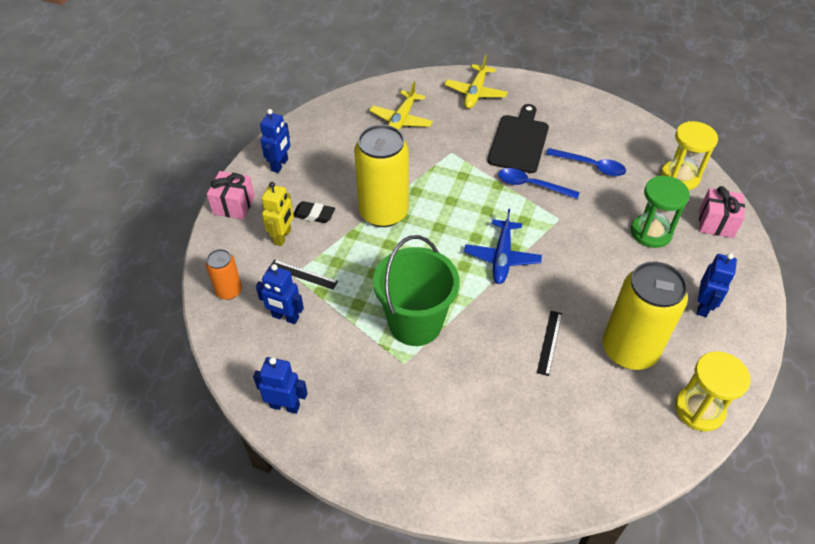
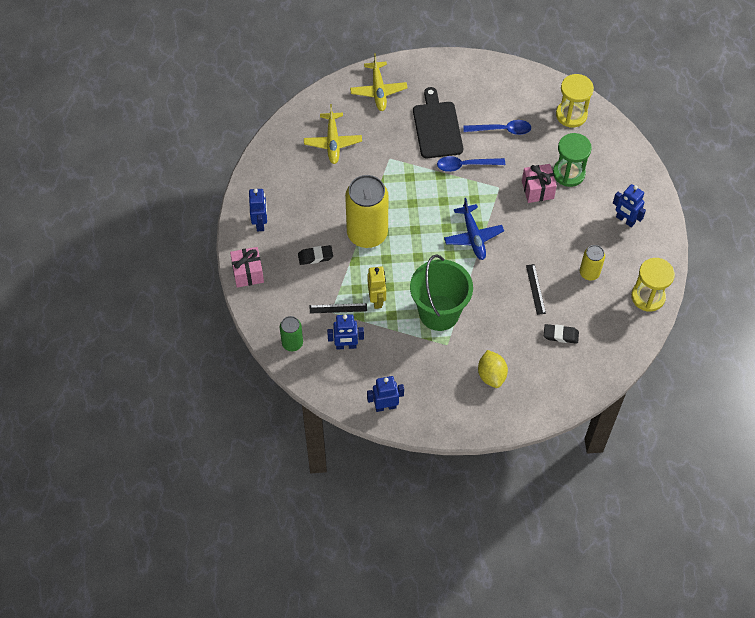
camera: 25 degrees left, 10 degrees up
orange can [206,249,242,300] -> green can [280,316,303,351]
yellow robot [262,182,294,246] -> yellow robot moved to [368,266,386,309]
yellow can [603,262,688,370] -> yellow can [580,245,605,281], size x0.50
blue robot [697,253,737,317] -> blue robot turned 135 degrees clockwise [613,184,646,227]
pink gift [699,186,745,238] -> pink gift moved to [522,164,557,203]
none -> yellow lemon [478,350,508,388]
none -> black eraser [544,324,579,344]

